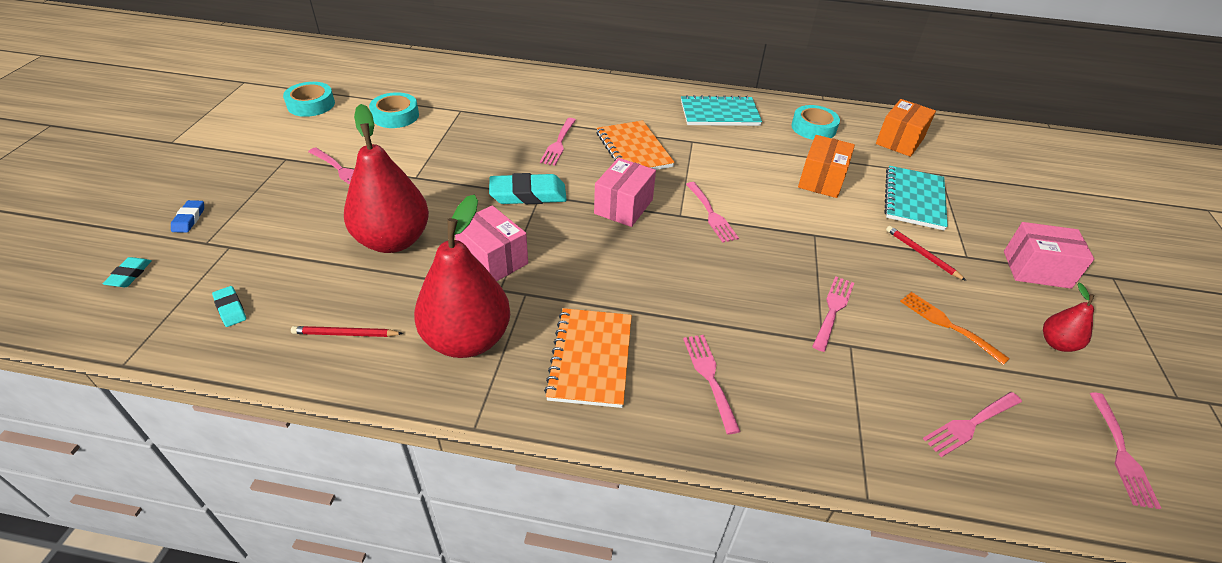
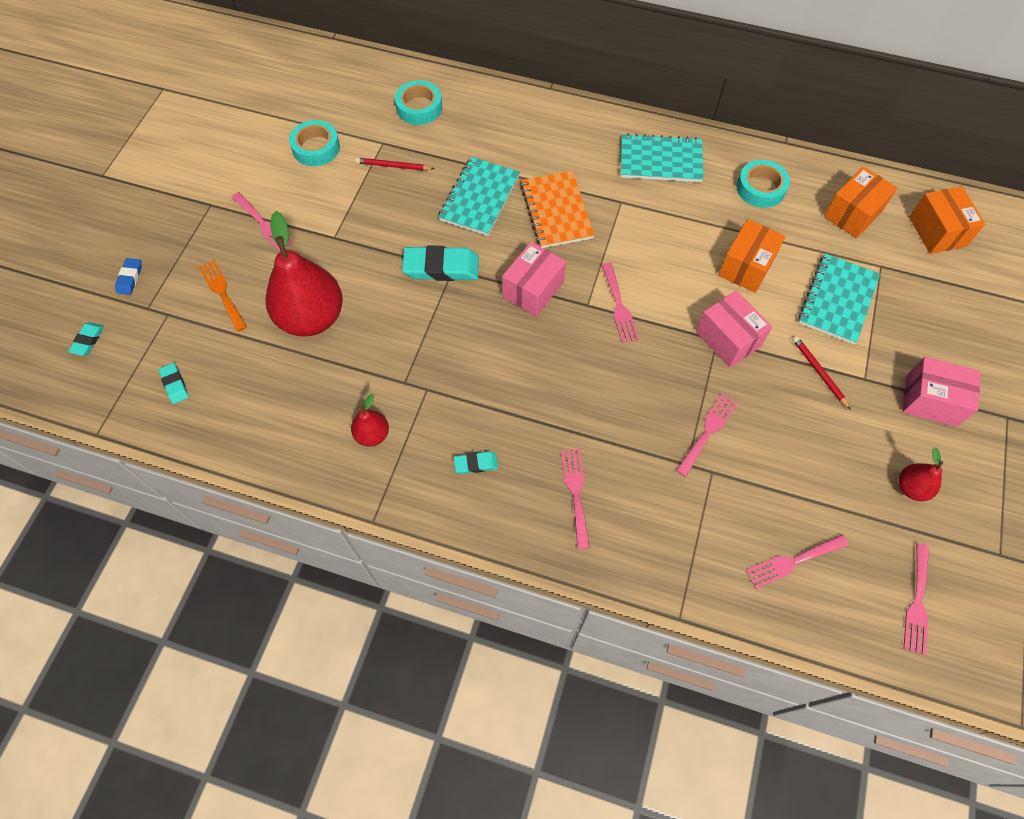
camera: 10 degrees right, 20 degrees up
turquoise tape [283,82,335,117] -> turquoise tape moved to [395,80,442,125]
red pencil [291,326,403,337] -> red pencil moved to [355,158,434,171]
red pear [414,195,510,358] -> red pear [351,394,389,447], size x0.47
pink box [455,205,528,281] -> pink box moved to [696,290,772,368]
pink fork [540,118,576,166] -> turquoise notebook [438,157,520,236]
orange notebook [544,308,632,408] -> turquoise eraser [454,451,498,474]
orange fork [900,292,1010,365] -> orange fork moved to [199,260,247,332]
none -> orange box [909,186,985,254]

